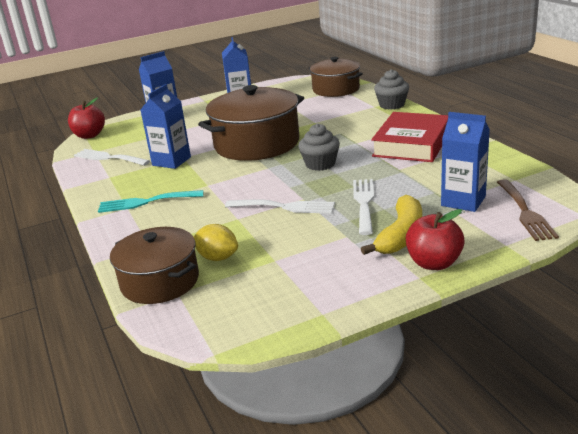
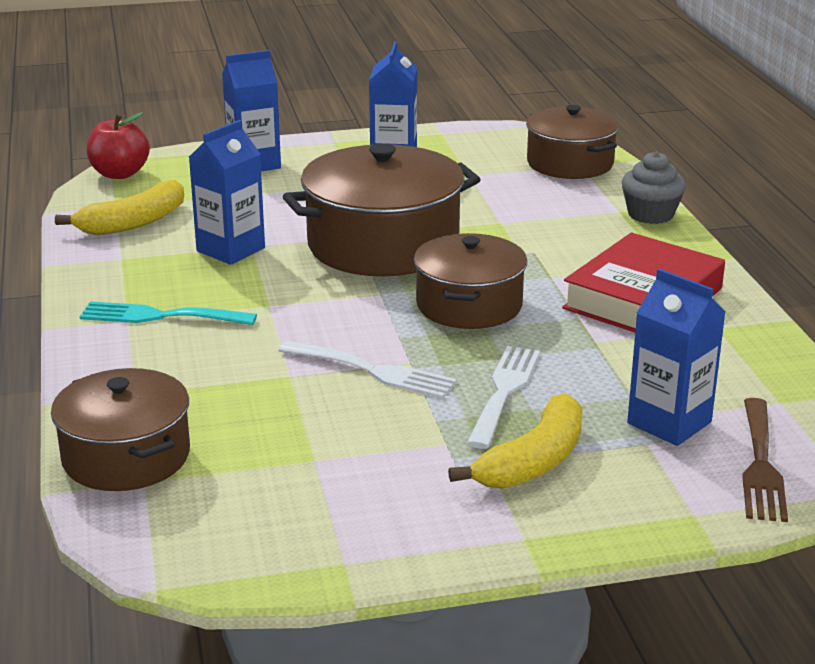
camera: 10 degrees right, 0 degrees up
white fork [74,149,150,166] -> yellow banana [55,180,184,235]
yellow lemon [193,224,238,261] -> none
grey cupcake [298,123,340,171] -> brown pot [414,233,527,329]
red apple [406,209,465,270] -> none

